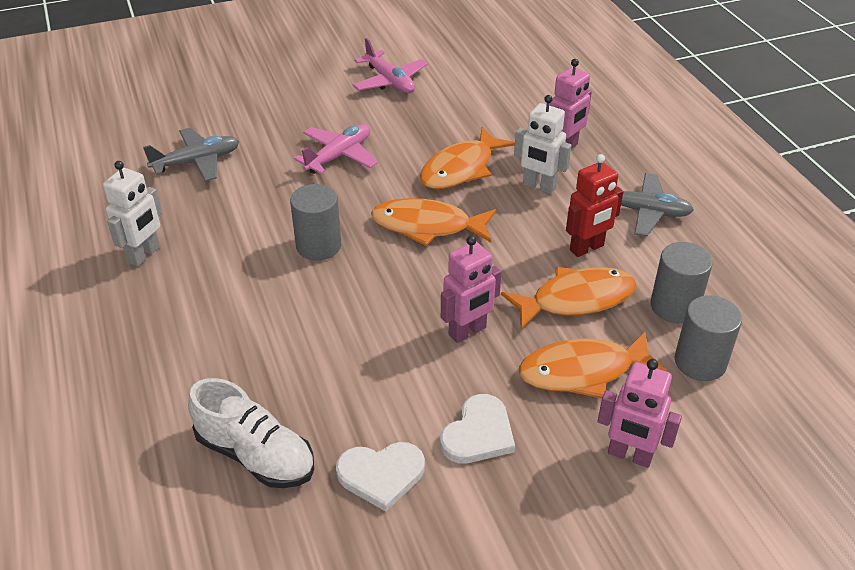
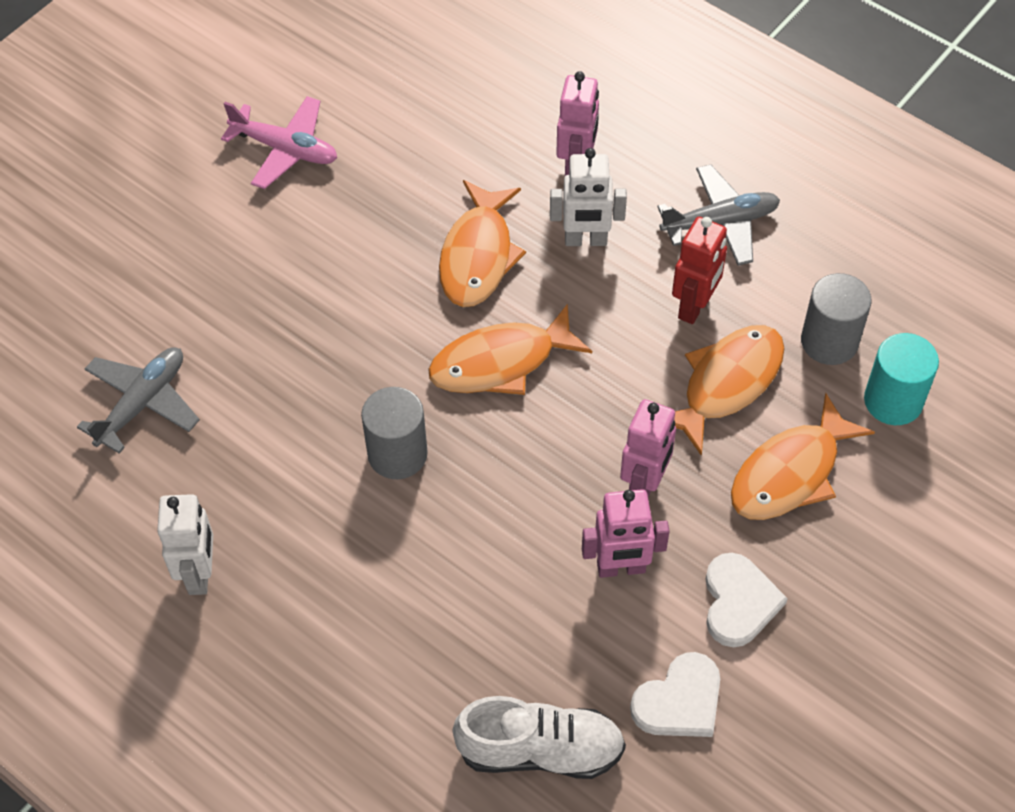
camera: 30 degrees left, 15 degrees up
pink plane [294,124,378,174] -> none
pink robot [598,359,682,468] -> pink robot moved to [582,489,669,578]
grey cylinder [674,295,742,381] -> turquoise cylinder [864,333,939,425]

